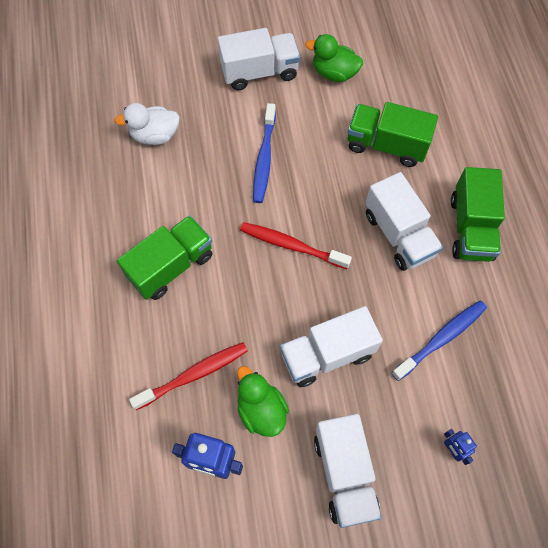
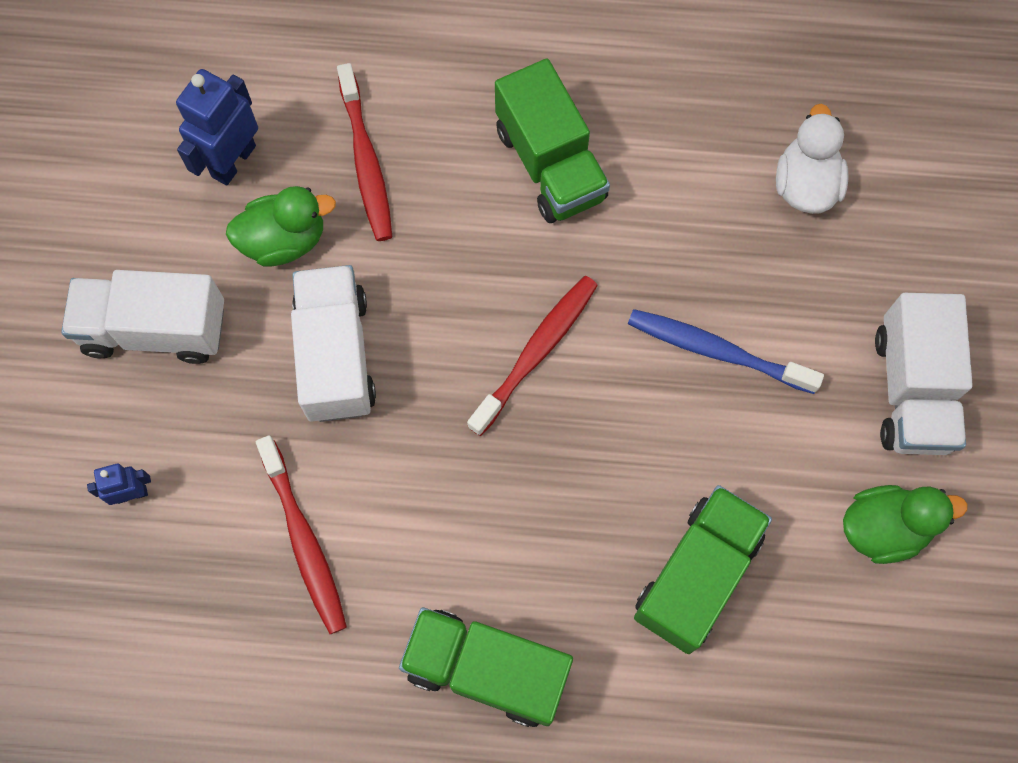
camera: 105 degrees right, 5 degrees up
green duck [305,34,363,82] -> green duck turned 45 degrees clockwise [843,485,968,564]
white truck [365,172,443,271] -> none
blue toothbrush [392,300,487,381] -> red toothbrush [256,435,347,634]

